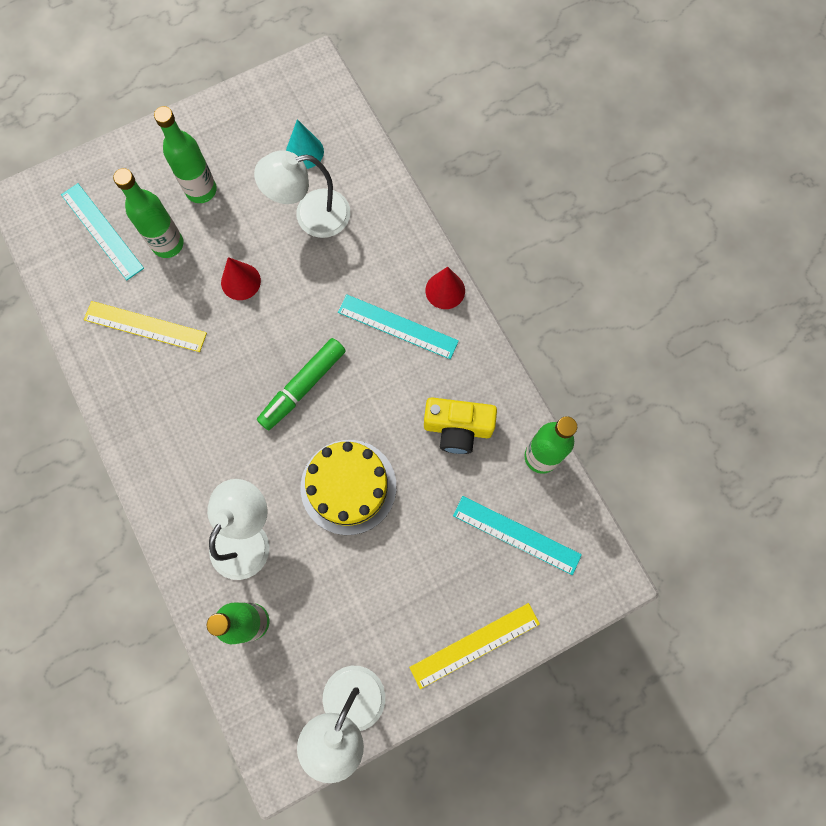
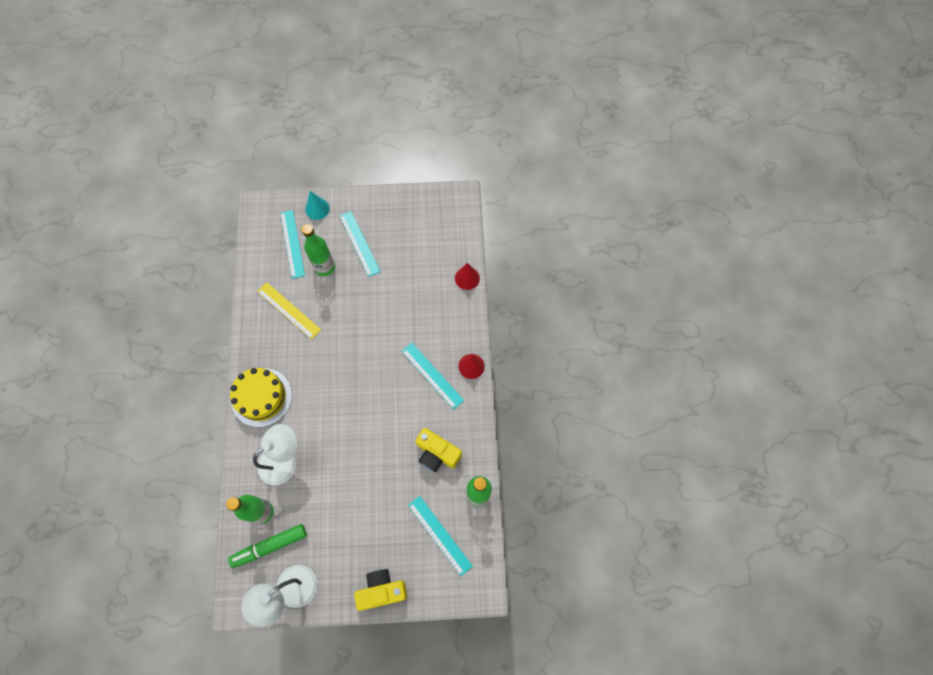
camera: 25 degrees right, 5 degrees down
green bottle [154,106,217,203] -> turquoise ruler [340,211,381,277]
red cone [221,257,261,300] -> red cone moved to [455,263,480,290]
white lamp [254,150,350,238] -> none
green marker [257,338,346,430] -> green marker moved to [228,524,307,568]
turquoise cone [286,119,324,169] -> turquoise cone moved to [305,191,330,220]
yellow cake [301,440,396,535] -> yellow cake moved to [230,368,292,427]
yellow ruler [409,603,540,689] -> yellow camera [354,569,407,611]

